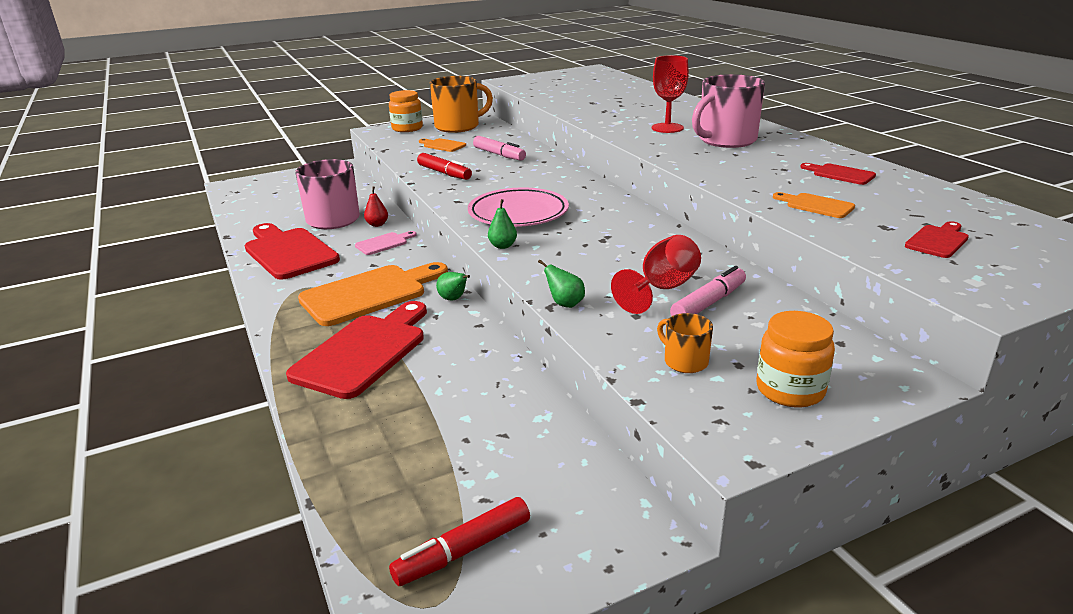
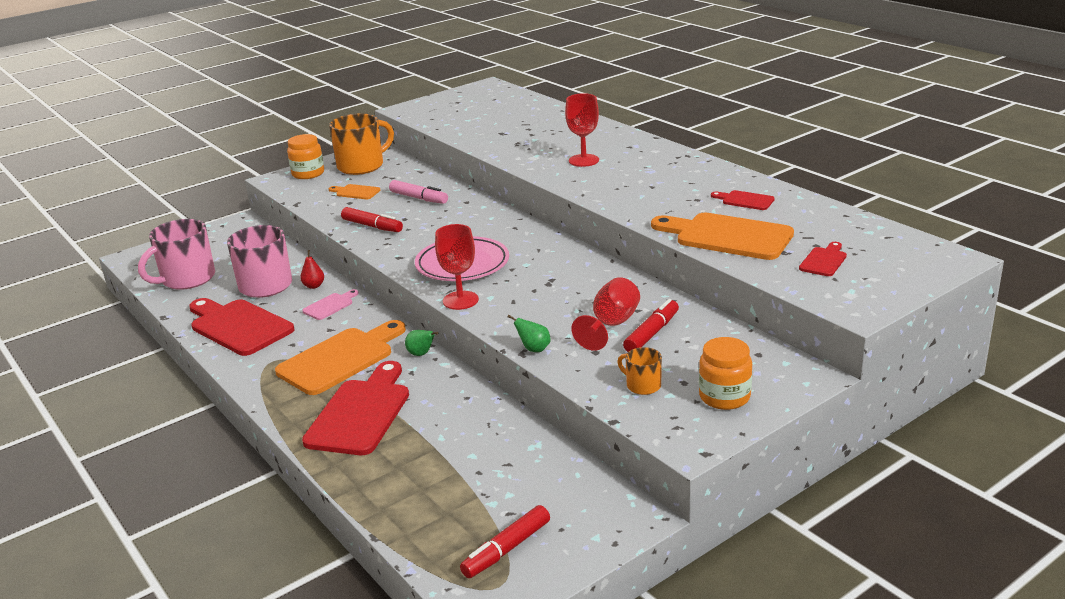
camera: 10 degrees left, 0 degrees up
green pear [488,199,517,249] -> red goblet [435,224,479,310]
pink marker [670,266,746,316] -> red marker [623,299,679,352]
pink mug [692,74,765,148] -> pink mug moved to [138,219,215,290]
orange cutting board [773,192,855,218] -> orange cutting board [651,213,794,260], size x2.12

